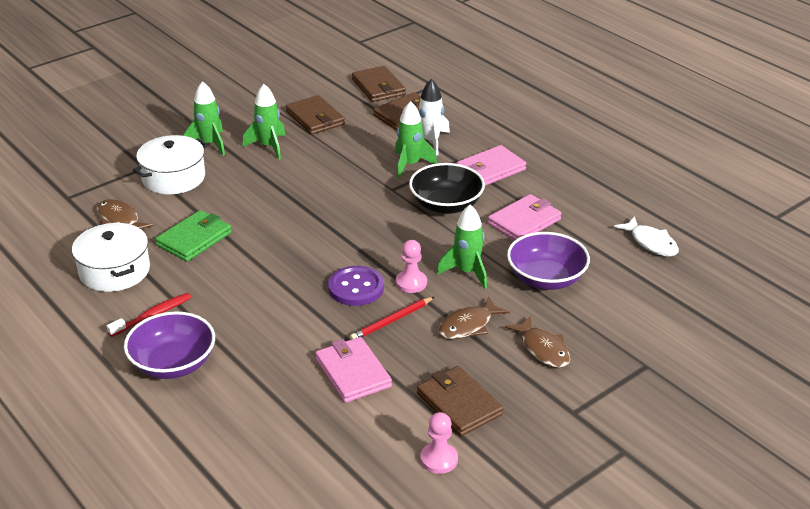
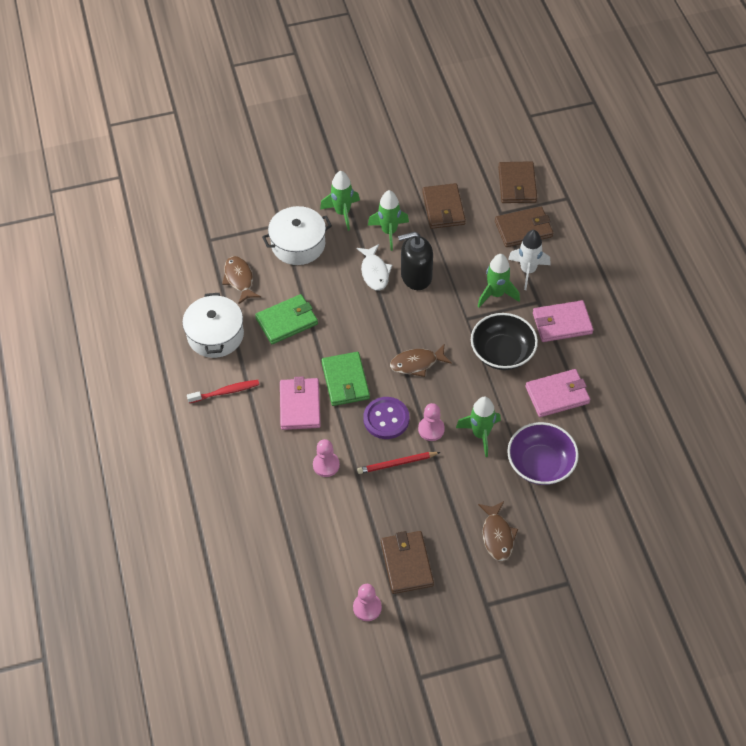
camera: 25 degrees right, 20 degrees up
purple bowl [124,312,215,379] -> none
pink wallet [315,337,392,403] -> pink wallet moved to [280,376,321,430]
brown fish [438,296,510,339] -> brown fish moved to [390,344,452,377]
white fish [614,216,679,257] -> white fish moved to [357,244,392,291]
none -> pink pawn [313,439,340,477]
none -> green wallet [322,352,370,406]
none -> black soap dispenser [398,232,433,290]

